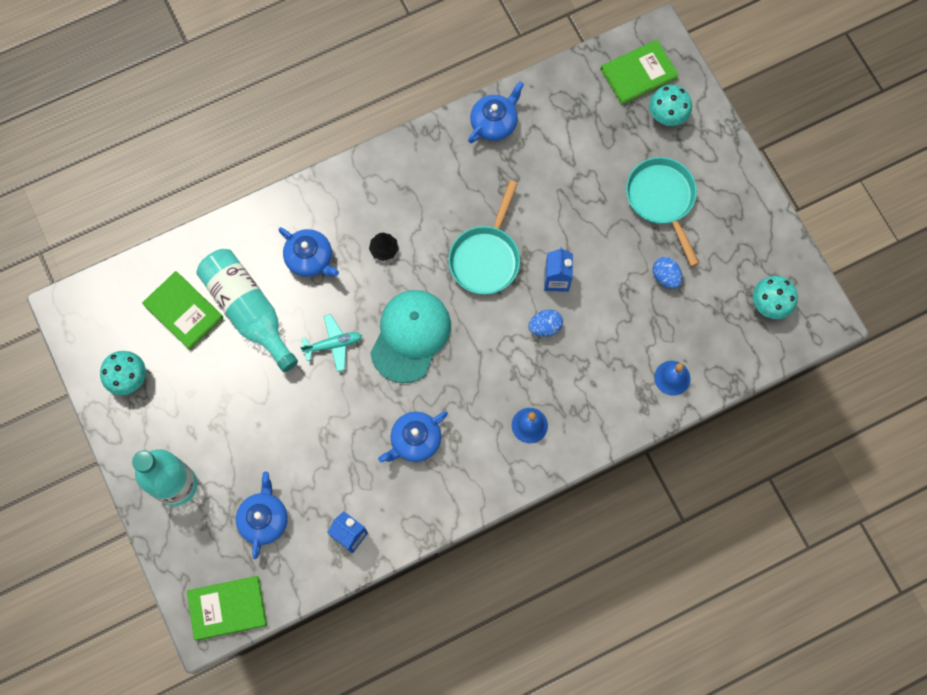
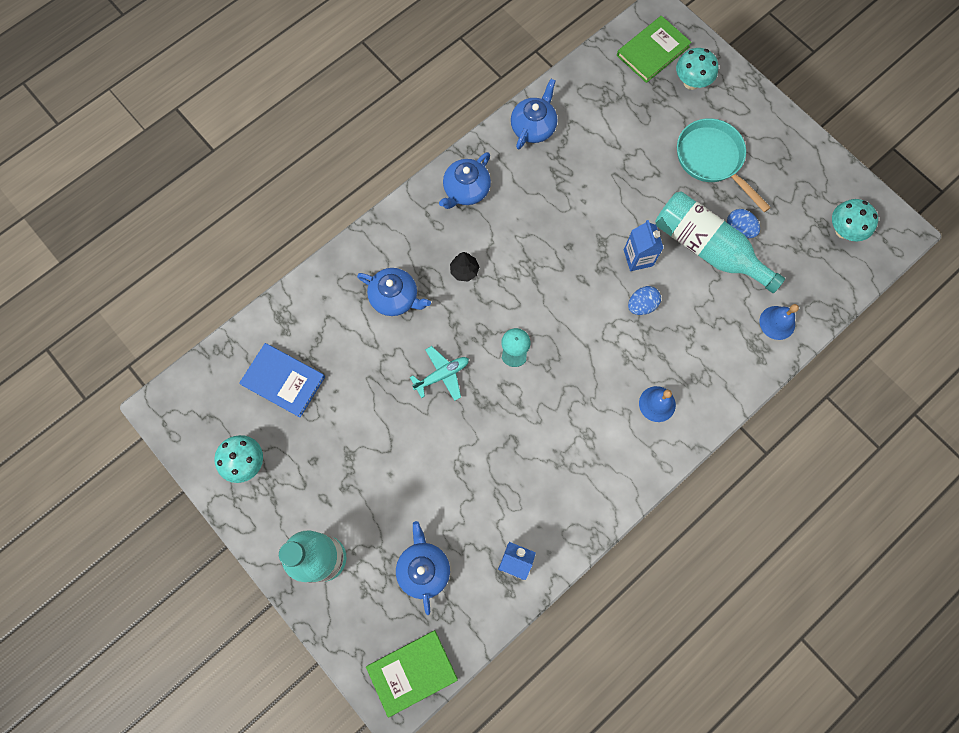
camera: 15 degrees left, 0 degrees up
green book [142,271,223,350] -> blue book [239,343,325,417]
turquoise bottle [196,249,298,372] -> turquoise bottle moved to [655,191,785,293]
turquoise cap [370,290,451,383] -> turquoise cap [501,328,531,367], size x0.41
blue teapot [378,411,448,462] -> blue teapot moved to [439,152,491,209]
turquoise pan [448,181,520,294] -> none

